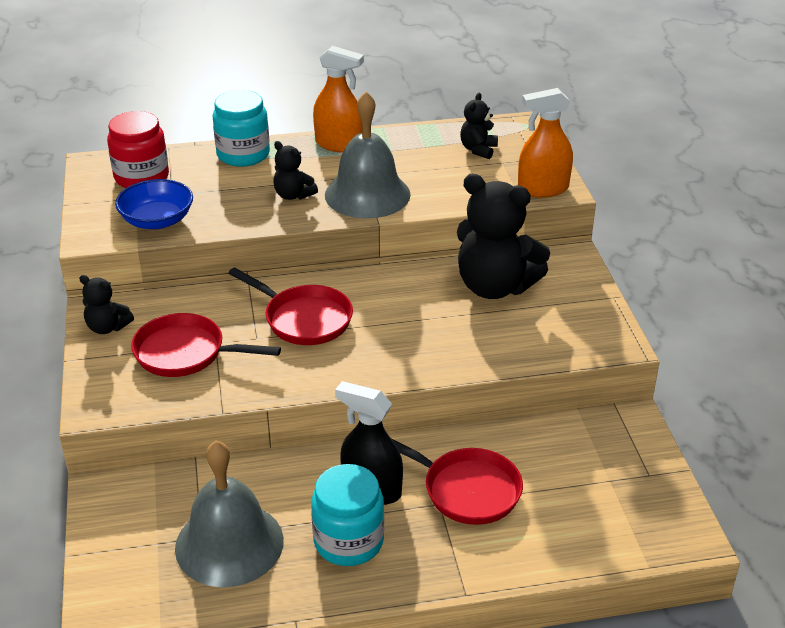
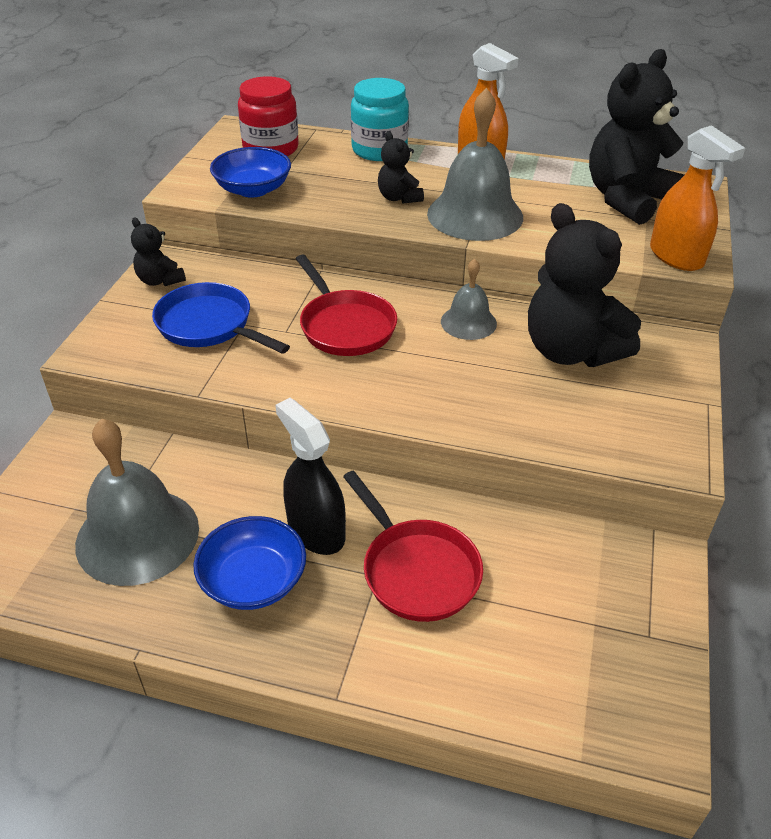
camera: 25 degrees right, 5 degrees up
red pan [131,313,281,377] -> blue pan [152,282,290,354]
turquoise jar [311,464,384,566] -> blue bowl [193,516,306,610]
black teddy bear [460,93,498,159] -> black teddy bear [589,49,684,225], size x2.08
orange spray bottle [518,88,573,198] -> orange spray bottle turned 135 degrees counterclockwise [650,125,745,271]
none -> grey bell [441,258,497,340]

